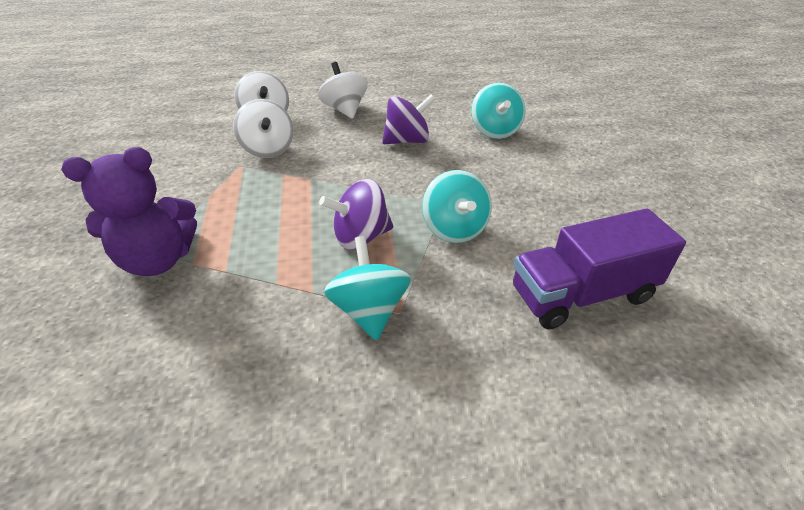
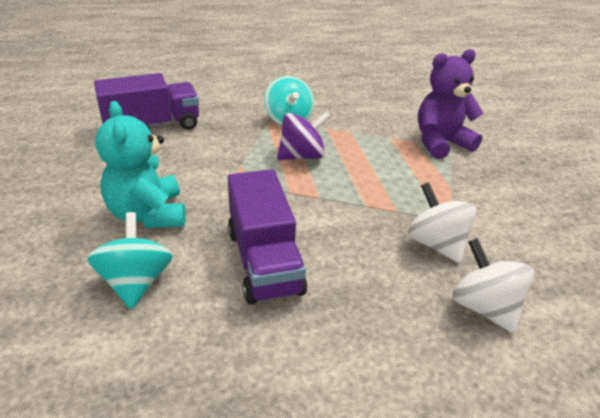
camera: 175 degrees right, 5 degrees down
white spinning top [318,62,367,119] -> none
purple spinning top [382,94,436,144] -> purple truck [228,169,307,305]
turquoise spinning top [422,170,492,243] -> none
none -> turquoise teddy bear [95,101,186,228]

